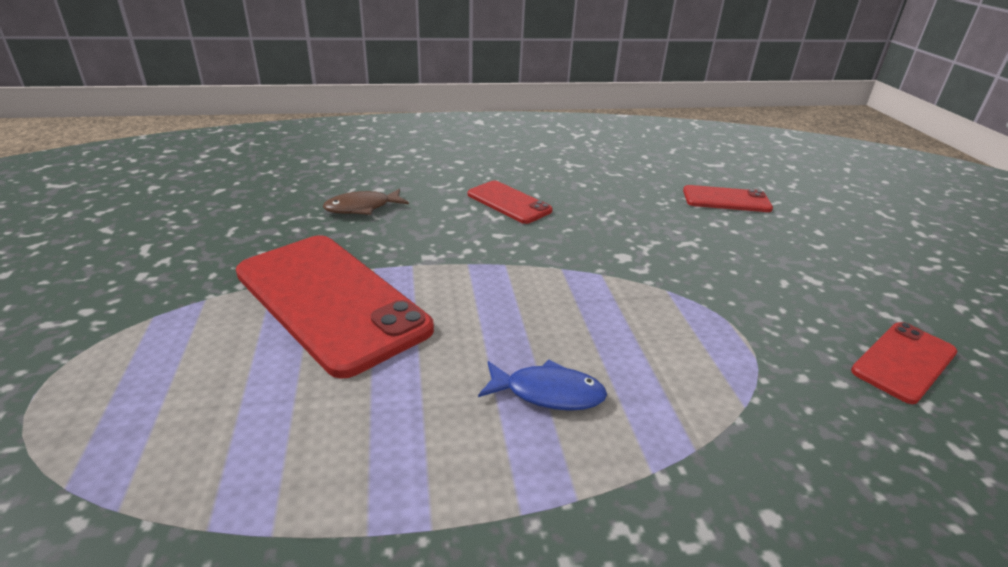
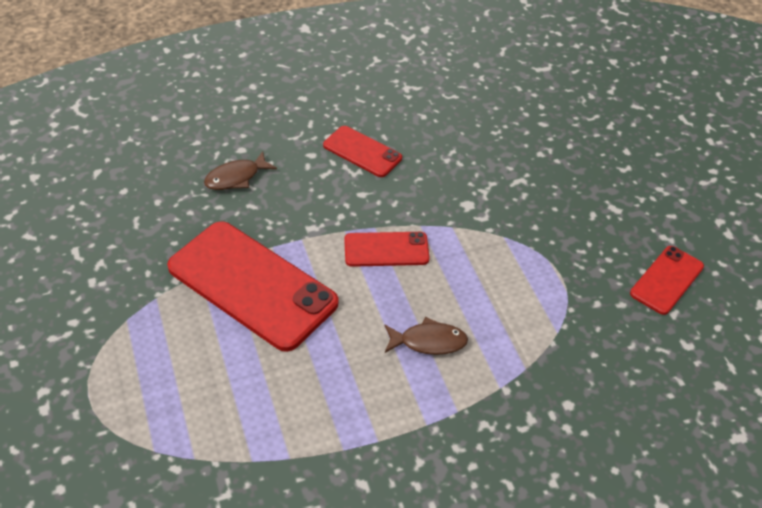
camera: 10 degrees left, 15 degrees up
blue fish [478,359,607,411] -> brown fish [385,317,468,355]
red phone [683,185,773,212] -> red phone moved to [344,232,430,267]

